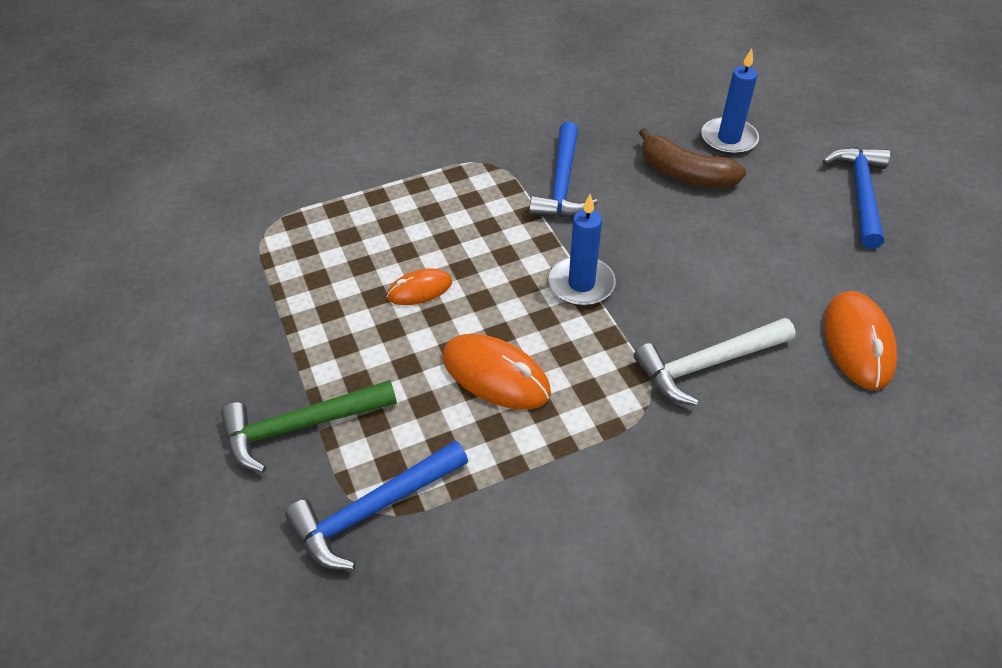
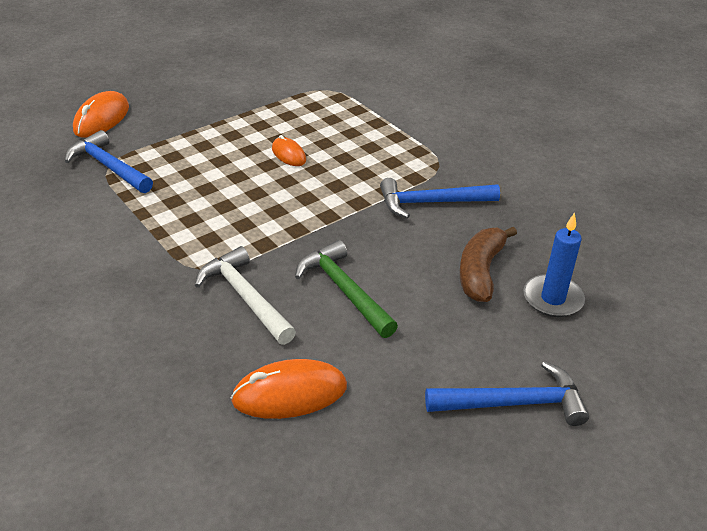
camera: 75 degrees right, 10 degrees down
green hammer [221,380,397,473] -> green hammer moved to [295,240,398,338]
orange mouse [443,334,551,410] -> orange mouse moved to [73,91,129,138]
blue candle [549,194,616,306] -> none

